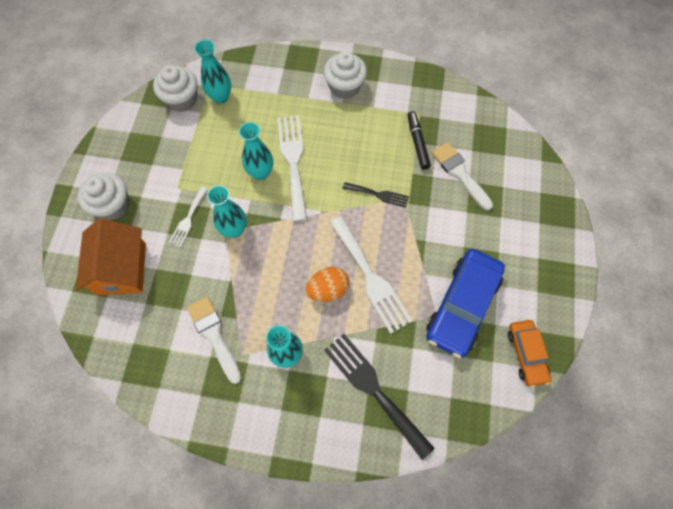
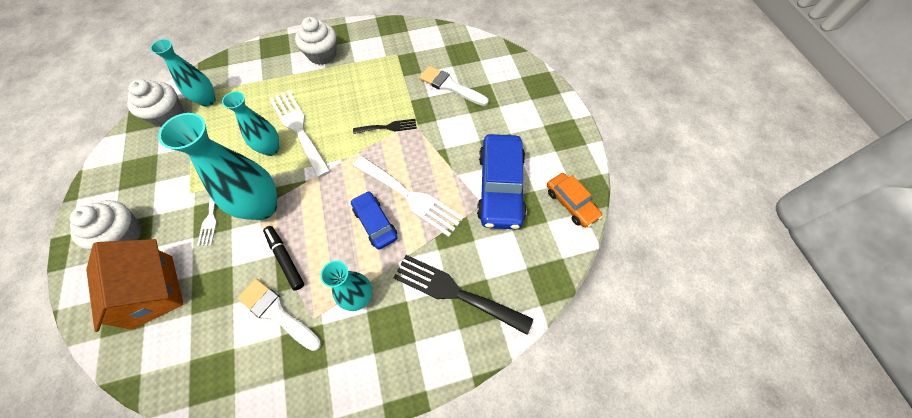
camera: 25 degrees left, 5 degrees down
turquoise vase [207,185,247,238] -> turquoise vase [158,113,277,220], size x1.61
orange egg [306,267,349,302] -> blue car [351,191,398,250]
black marker [408,111,431,170] -> black marker moved to [263,226,304,291]

